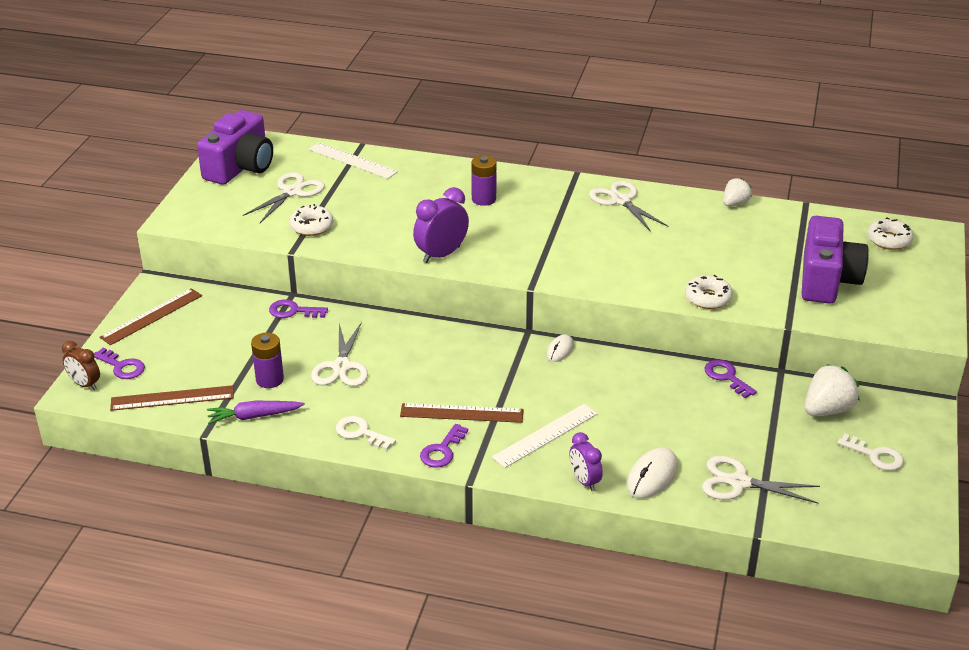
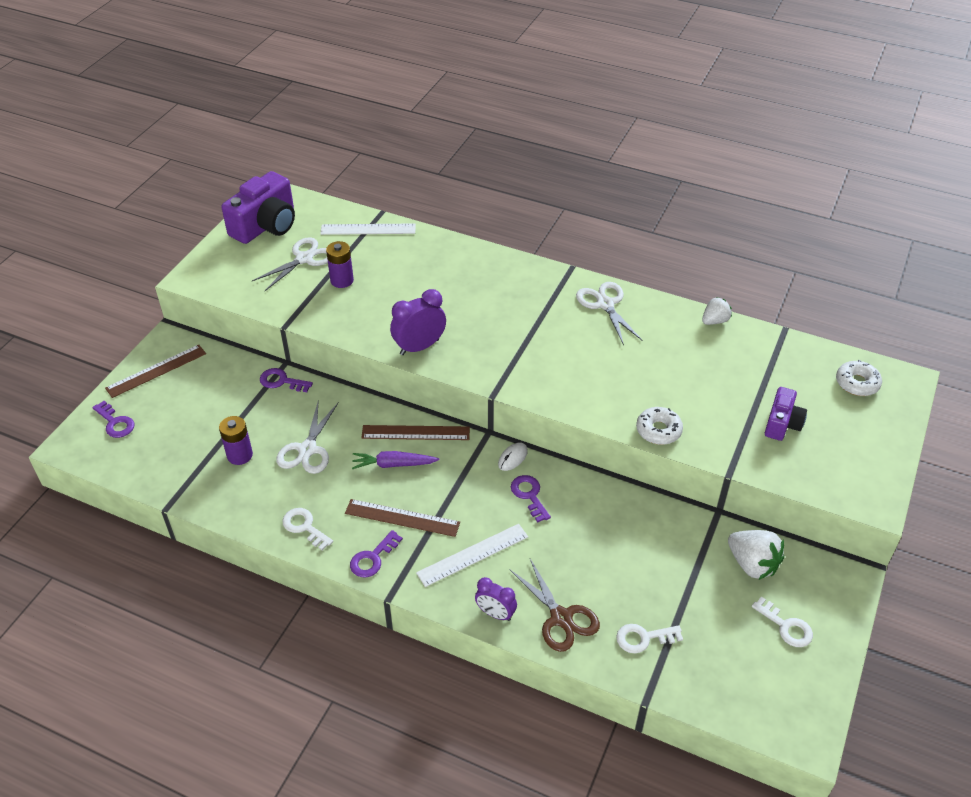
camera: 10 degrees right, 10 degrees up
brown clock [62,341,100,390] -> none
brown ruler [110,385,234,411] -> brown ruler moved to [361,425,470,440]
purple carrot [207,401,305,424] -> purple carrot moved to [352,451,439,469]
white donut [289,204,333,236] -> none
white ruler [308,142,398,179] -> white ruler turned 45 degrees counterclockwise [320,224,416,235]
purple battery [471,155,497,206] -> purple battery moved to [326,241,354,288]
purple clock [570,432,603,491] -> purple clock turned 45 degrees counterclockwise [475,577,517,621]
white mouse [626,448,678,498] -> brown scissors [510,559,600,652]
white scissors [702,456,820,504] -> white key [616,624,683,653]
purple key [704,360,757,398] -> purple key moved to [511,475,551,522]
purple camera [802,216,869,304] -> purple camera [765,387,807,441], size x0.57
white strawberry [805,364,860,416] -> white strawberry turned 75 degrees clockwise [728,530,784,580]

